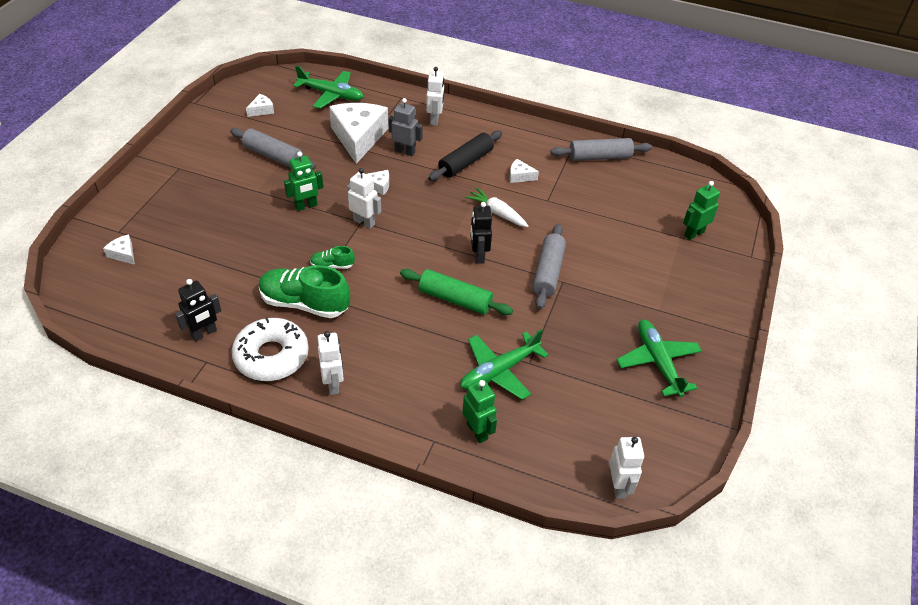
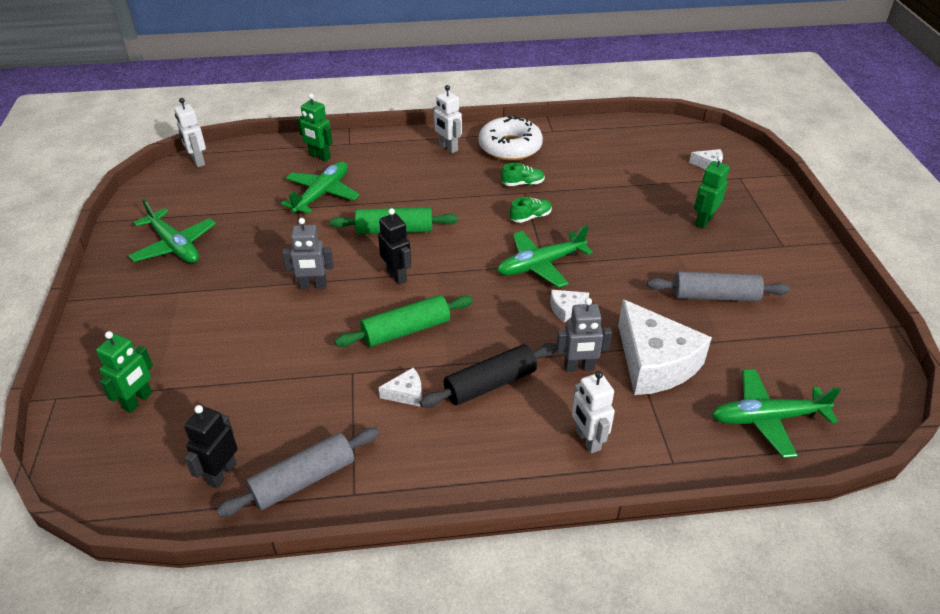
camera: 155 degrees right, 5 degrees down
black robot [175,279,221,341] -> black robot moved to [184,405,238,489]
white cheese [246,94,274,117] -> none
green shoe [259,265,350,318] -> green shoe [501,163,545,186], size x0.48
green robot [284,151,323,211] -> green robot moved to [694,155,729,228]
white robot [347,168,381,229] -> green plane [497,225,593,288]
black rolling pin [428,130,502,181] -> black rolling pin turned 45 degrees clockwise [419,343,556,408]
white carrot [465,187,528,227] -> green rolling pin [335,295,473,347]
grey rolling pin [532,224,566,309] -> grey robot [282,218,333,289]

